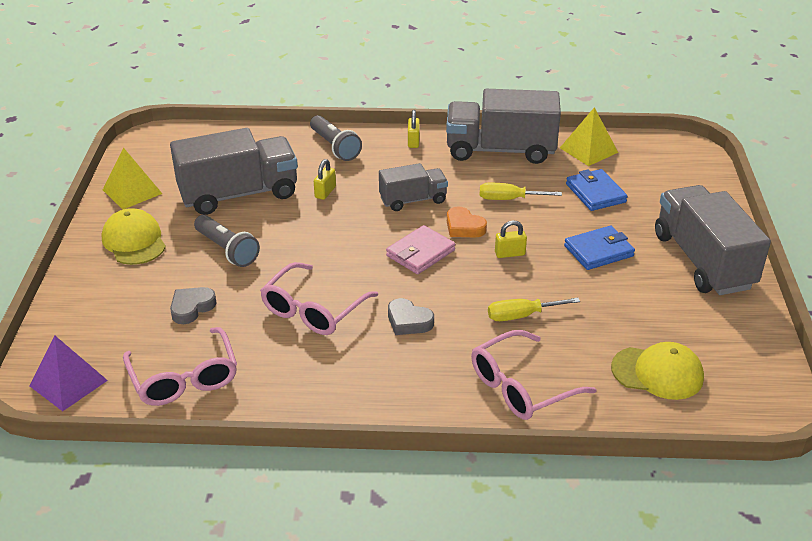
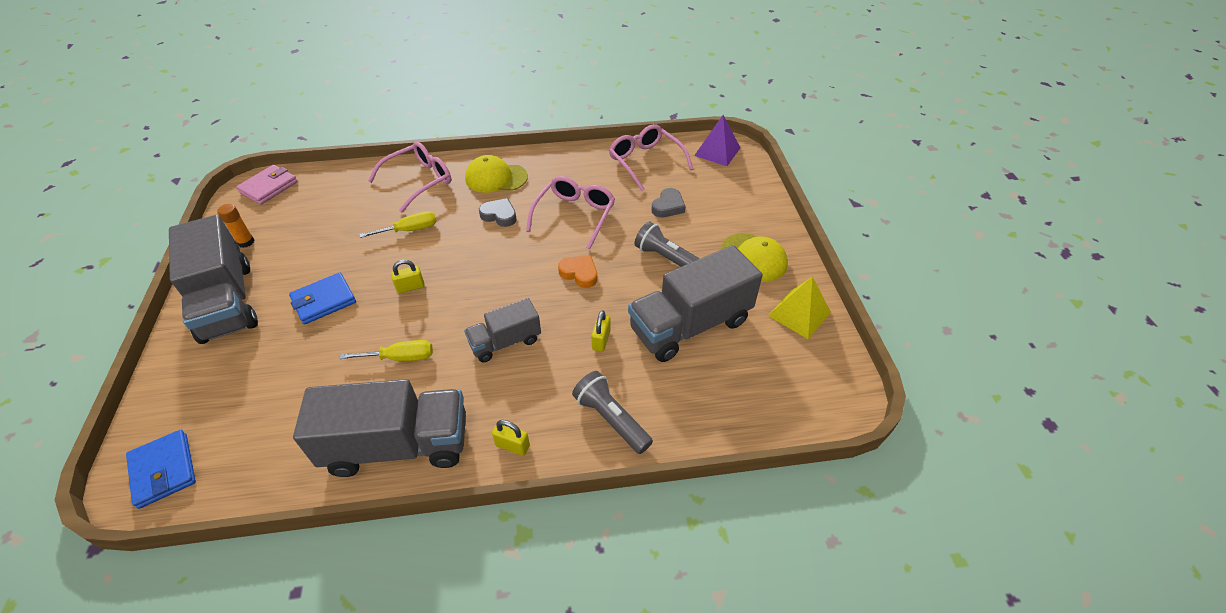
camera: 170 degrees right, 10 degrees up
pink wallet [386,225,455,274] -> pink wallet moved to [236,165,298,205]
yellow padlock [408,110,420,148] -> yellow padlock turned 60 degrees counterclockwise [492,420,530,456]
orange heart [447,206,487,238] -> orange heart moved to [558,255,597,288]
yellow pyramid [560,107,618,166] -> none
blue wallet [566,169,628,211] -> blue wallet moved to [126,430,196,509]
yellow cap [611,342,704,400] -> yellow cap moved to [465,155,528,193]
none -> orange glue stick [217,204,254,248]

